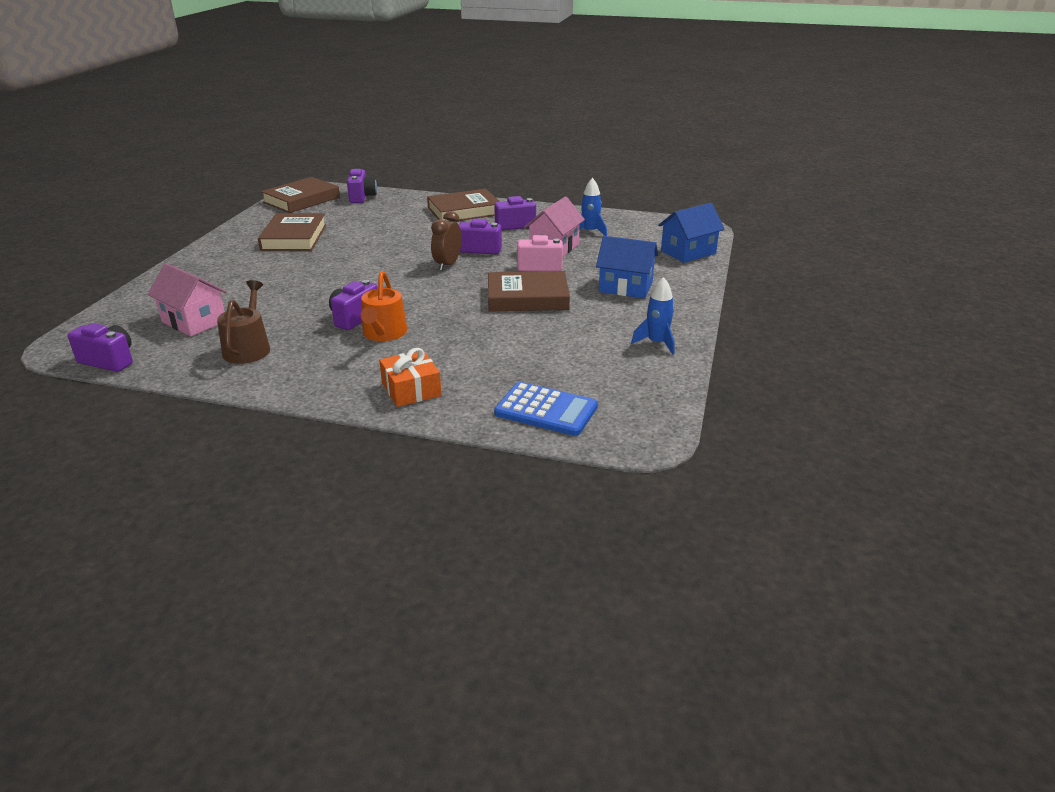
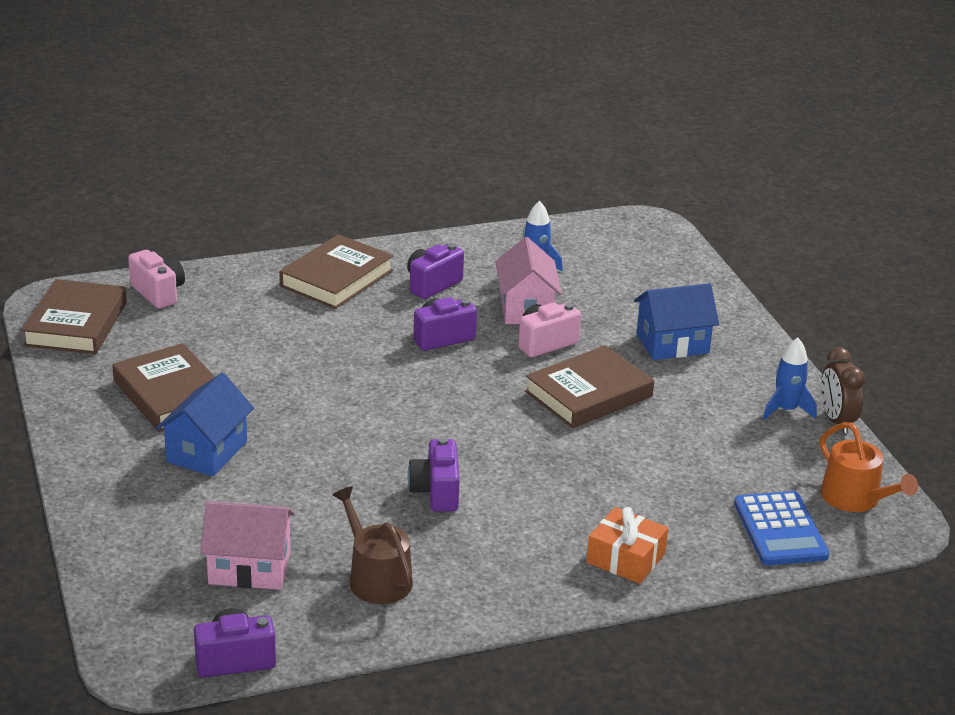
camera: 35 degrees left, 0 degrees up
purple camera [347,169,377,203] -> pink camera [128,250,185,309]
orange watering can [361,271,407,341] -> orange watering can moved to [820,422,918,512]
brown clock [431,211,462,271] -> brown clock moved to [821,347,865,433]
blue calculator [494,382,598,436] -> blue calculator turned 90 degrees clockwise [734,491,829,565]
blue house [658,203,725,263] -> blue house moved to [156,373,254,477]

